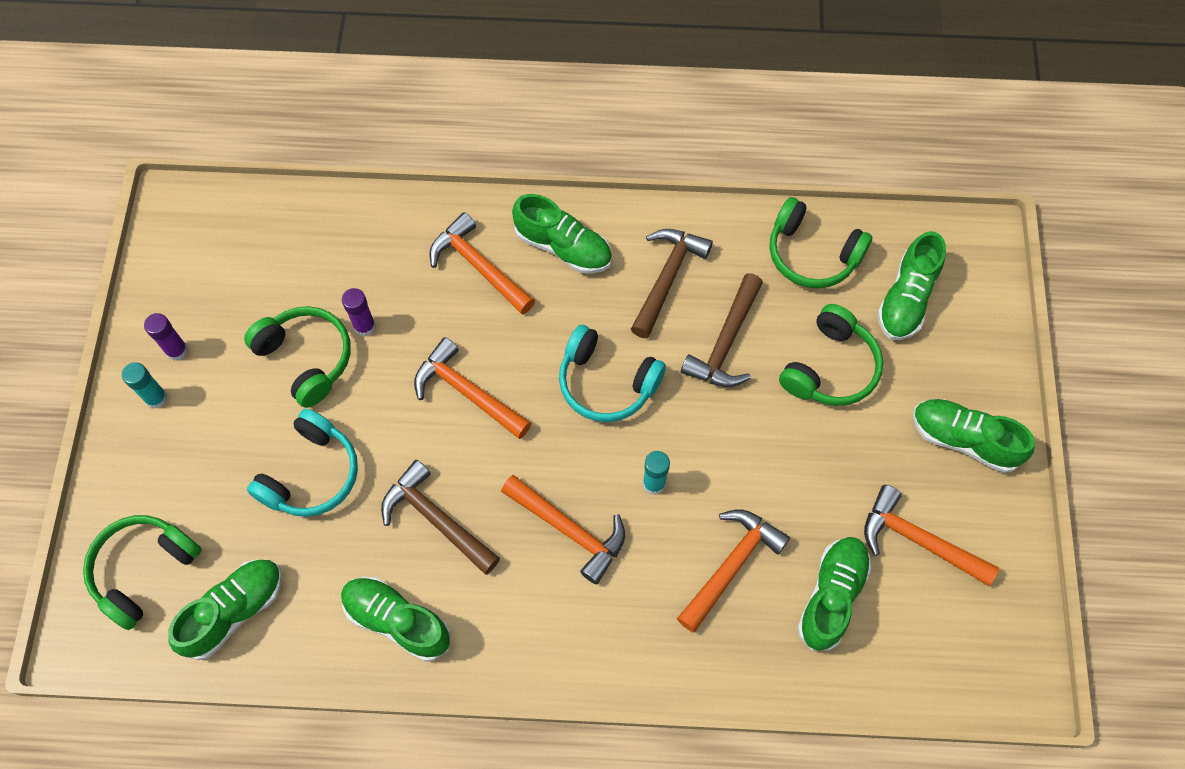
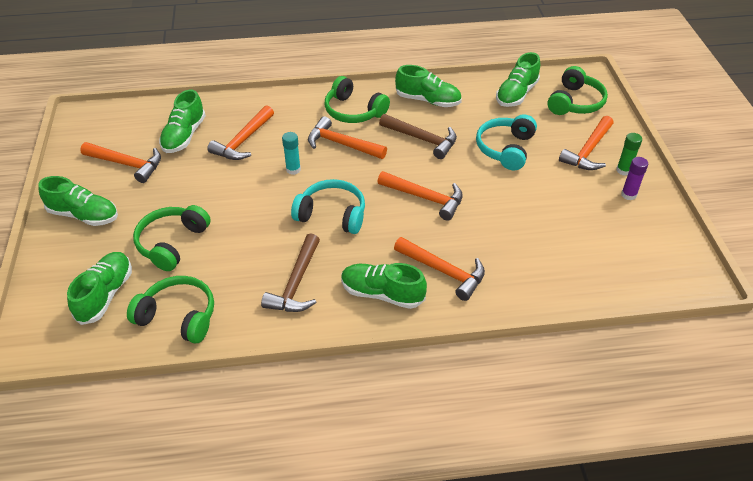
camera: 170 degrees right, 20 degrees down
turquoise glue stick [122,362,168,409] -> green glue stick [616,133,642,176]
green headphones [244,306,351,408] -> green headphones moved to [324,76,390,123]
purple glue stick [342,288,376,336] -> none
brown hammer [681,273,763,387] -> none
none -> orange hammer [559,116,614,170]

